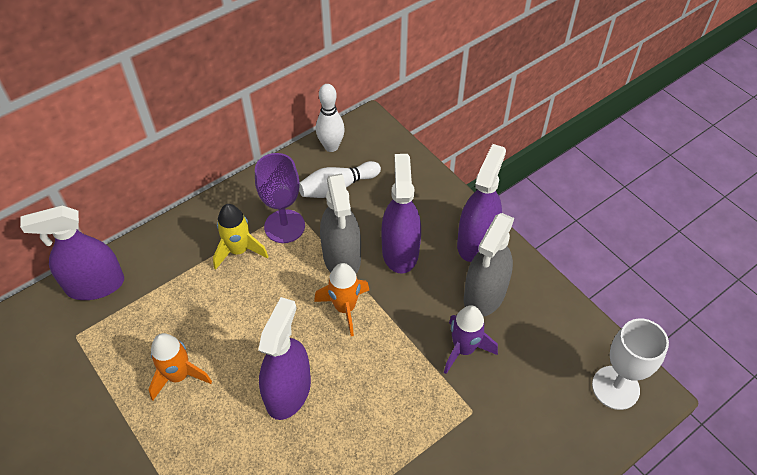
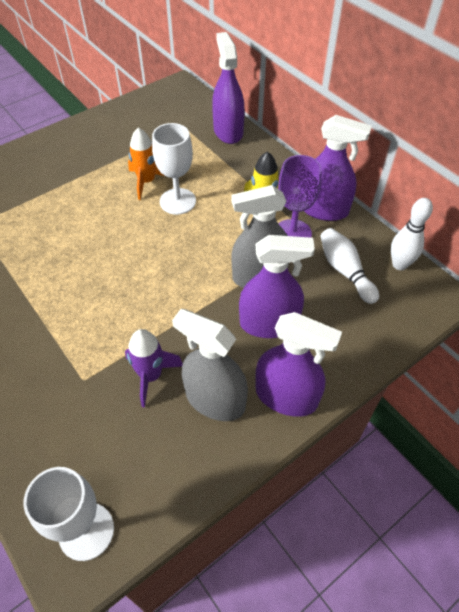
camera: 90 degrees right, 0 degrees up
purple spray bottle [258,297,311,420] -> purple spray bottle moved to [304,115,372,221]
orange rocket [314,263,369,336] -> none
none -> white goblet [152,123,196,215]

